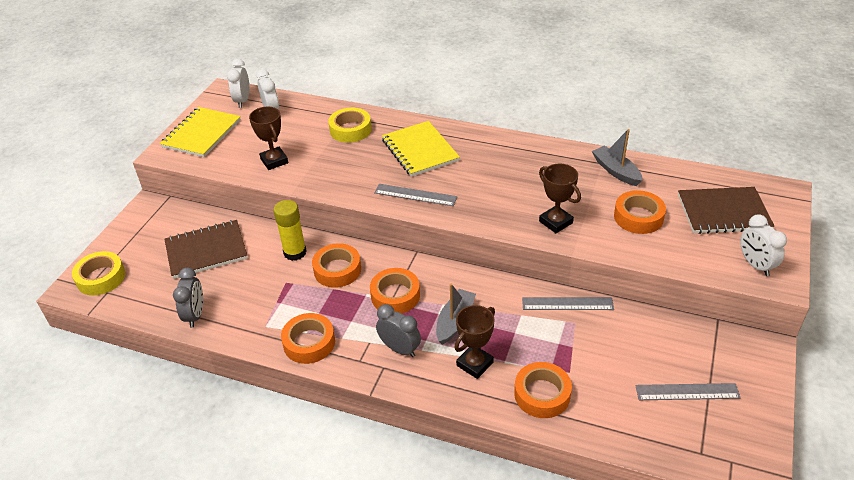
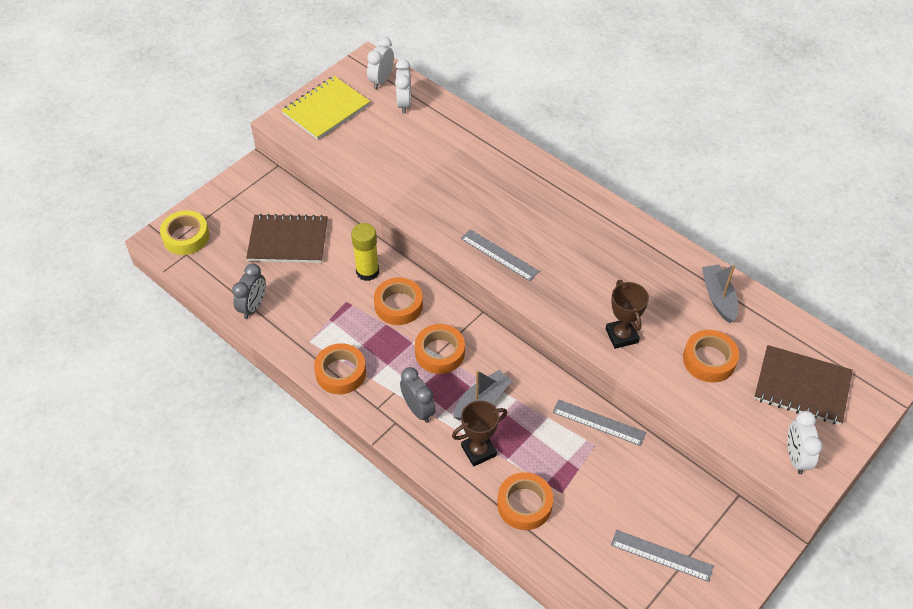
camera: 20 degrees right, 10 degrees up
brown trophy [249,107,288,170] -> none
yellow tape [328,108,372,143] -> none
yellow notebook [382,121,460,177] -> none

